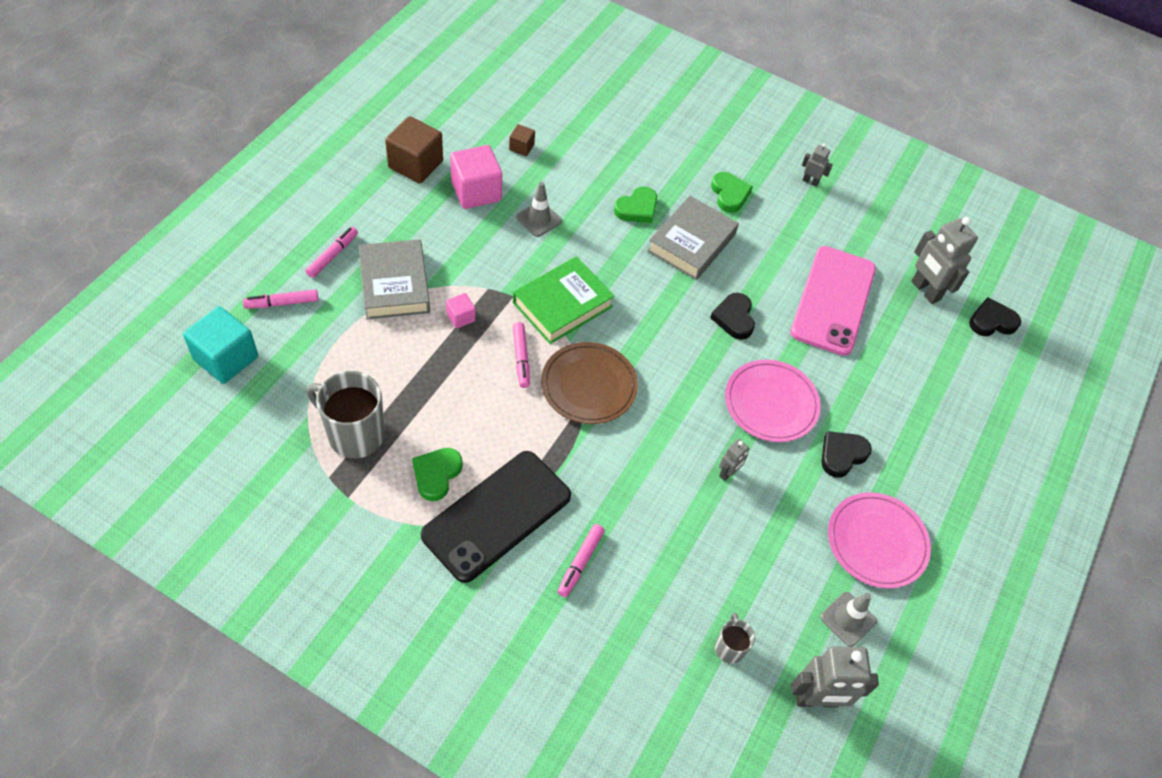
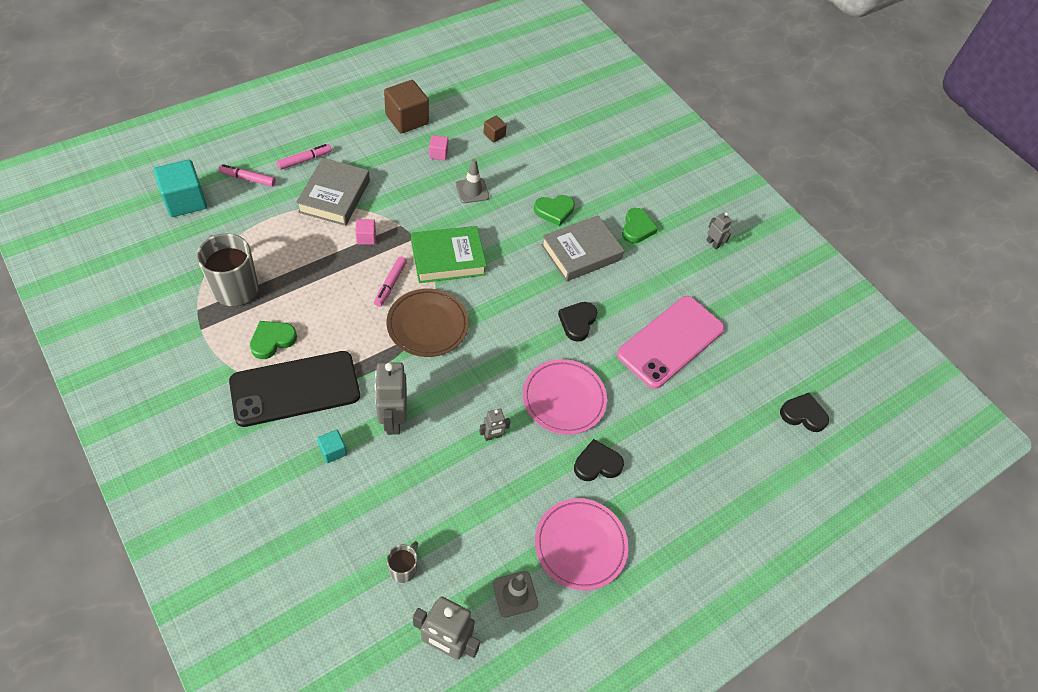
camera: 25 degrees right, 0 degrees up
pink cube [450,145,502,209] -> pink cube [429,135,448,160], size x0.50
pink marker [558,524,605,597] -> turquoise cube [317,430,347,463]
grey robot [911,217,978,304] -> grey robot moved to [374,362,407,435]

